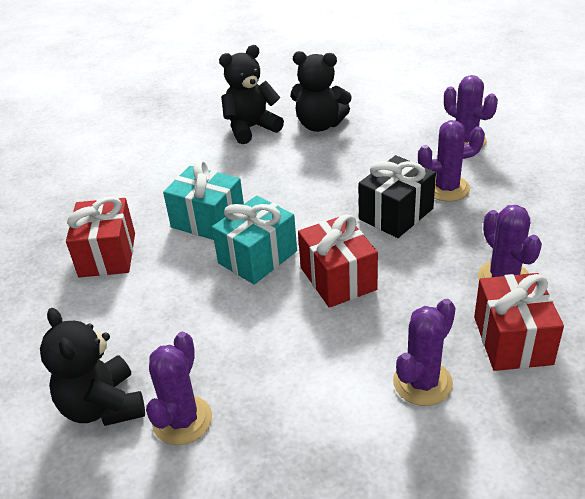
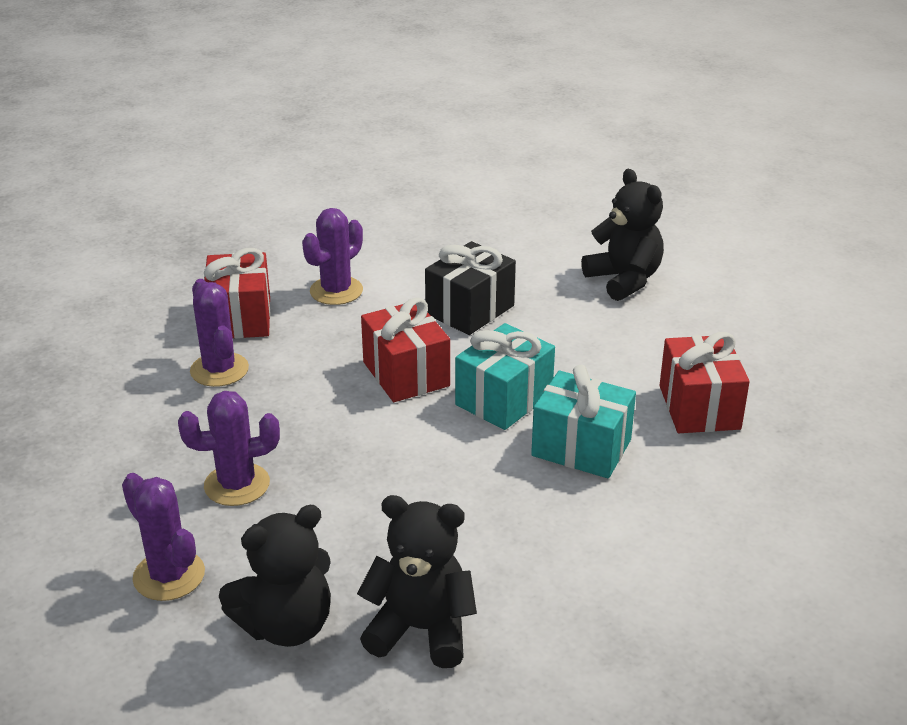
camera: 175 degrees right, 5 degrees down
purple cactus [146,332,212,445] -> none
black teddy bear [219,45,284,144] -> black teddy bear moved to [219,505,331,647]
black gift [359,155,436,238] -> black gift moved to [425,241,516,335]

